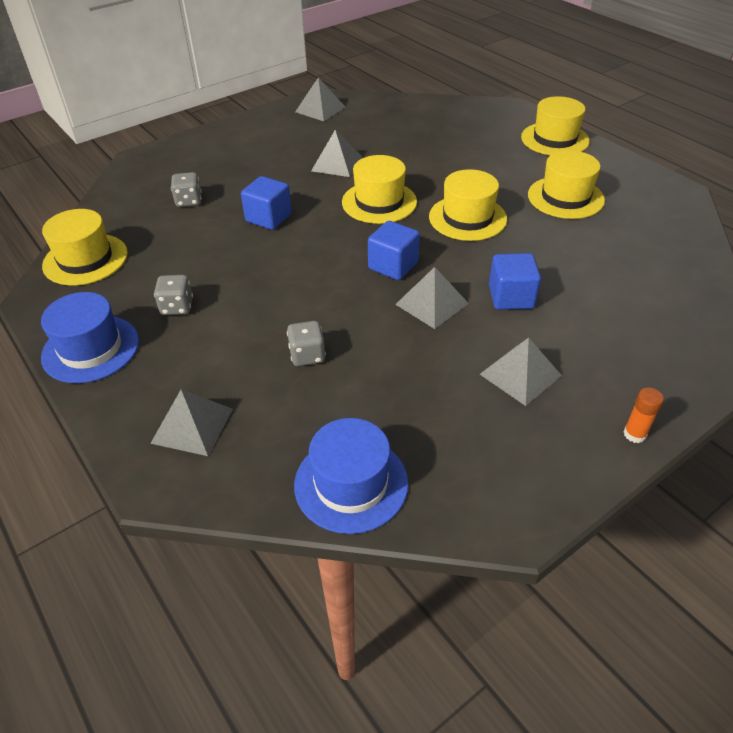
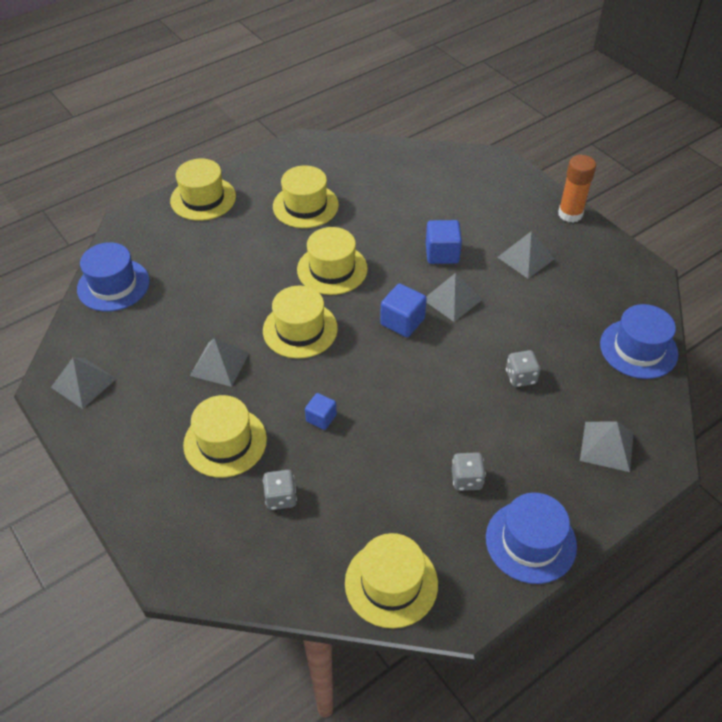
camera: 90 degrees left, 5 degrees up
blue cube [241,176,292,230] -> blue cube [305,393,337,430], size x0.63
orange glue stick [623,387,664,443] -> orange glue stick [558,155,596,223], size x1.78
none -> blue hat [77,242,150,312]
none -> yellow hat [183,395,267,478]

